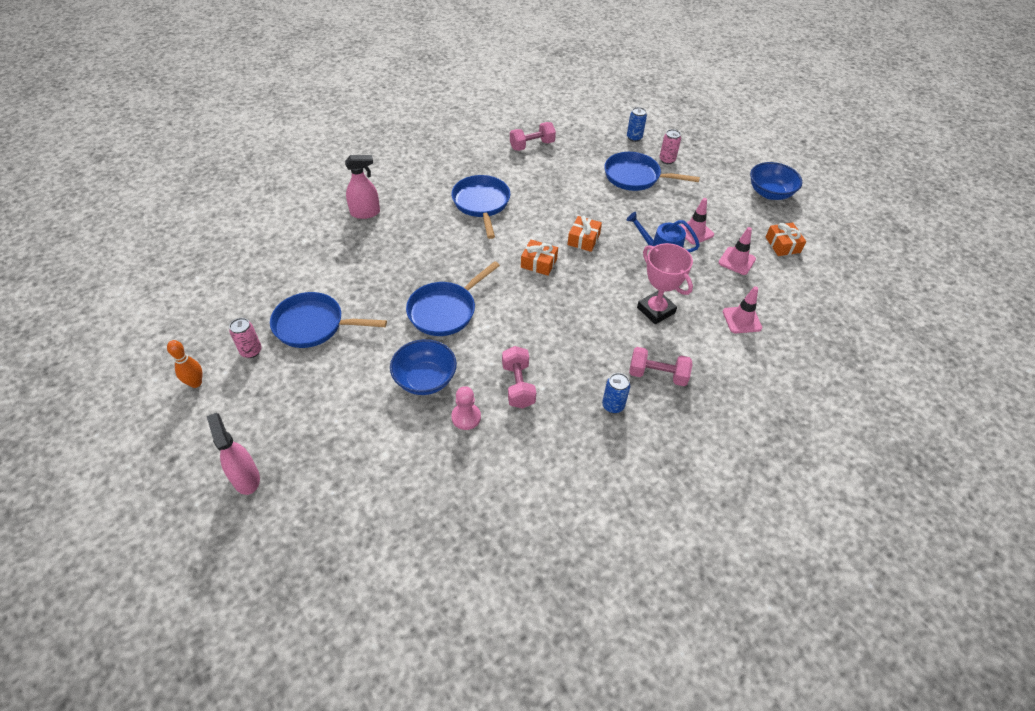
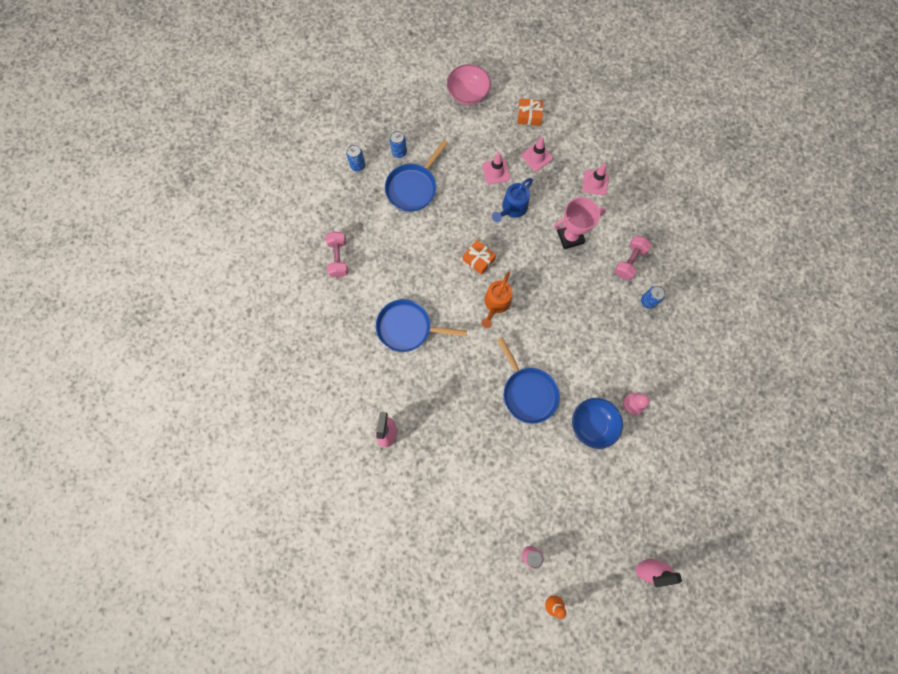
camera: 70 degrees left, 25 degrees up
blue pan [270,292,387,348] -> none
pink dumbbell [502,346,536,409] -> none
orange gift [521,240,558,276] -> orange watering can [481,272,512,328]
pink can [659,129,681,164] -> blue can [390,131,407,158]
blue bowl [750,162,802,200] -> pink bowl [447,64,491,105]

